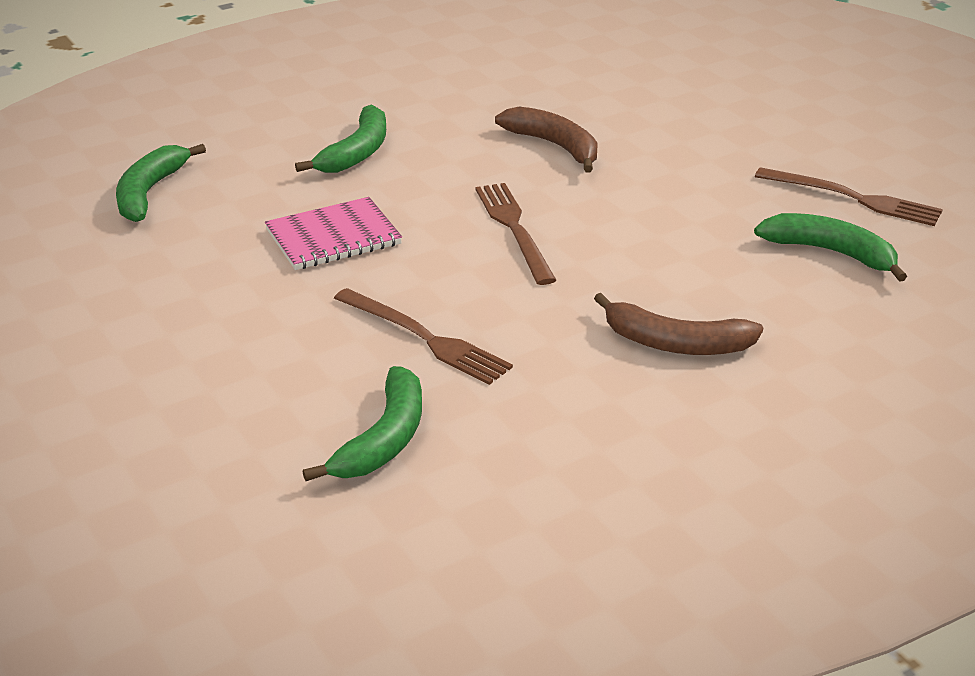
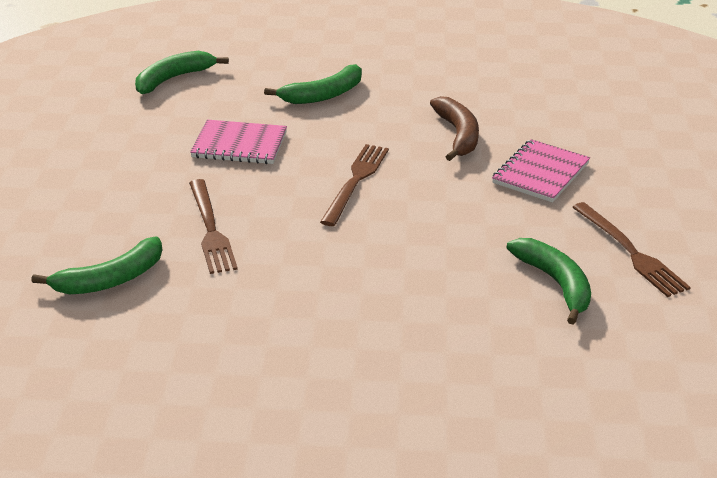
camera: 35 degrees right, 0 degrees up
brown banana [594,293,763,355] -> none
none -> pink notebook [492,139,590,203]

